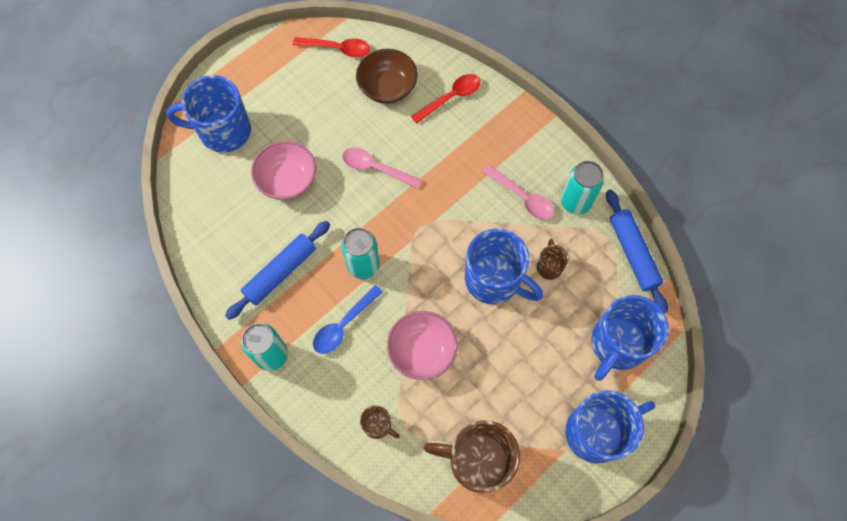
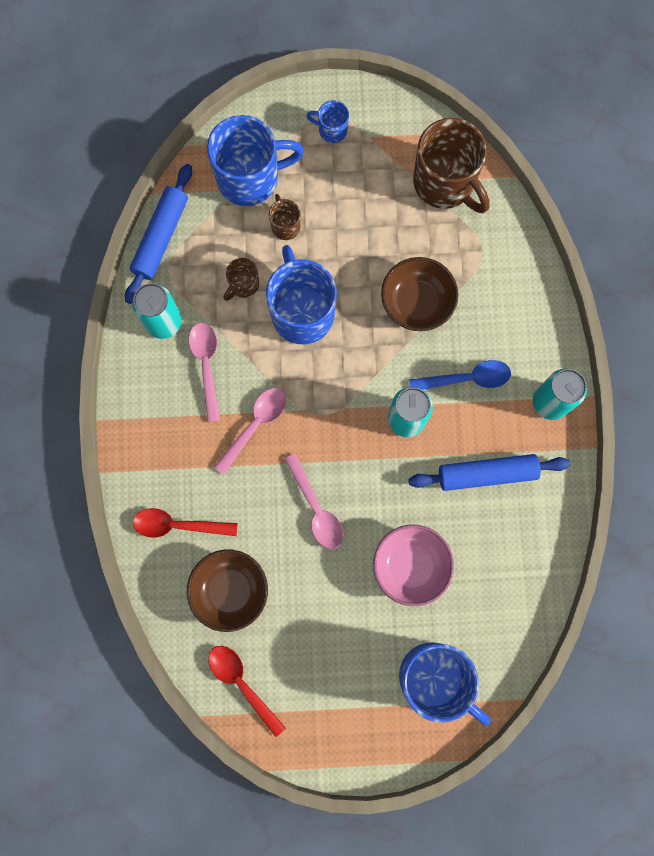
camera: 140 degrees left, 10 degrees up
brown mug [360,405,400,439] -> brown mug moved to [269,194,301,240]
pink bowl [387,311,458,380] -> brown bowl [381,257,458,331]
blue mug [565,390,655,464] -> blue mug [306,100,349,143], size x0.47
none -> pink spoon [214,388,286,475]

